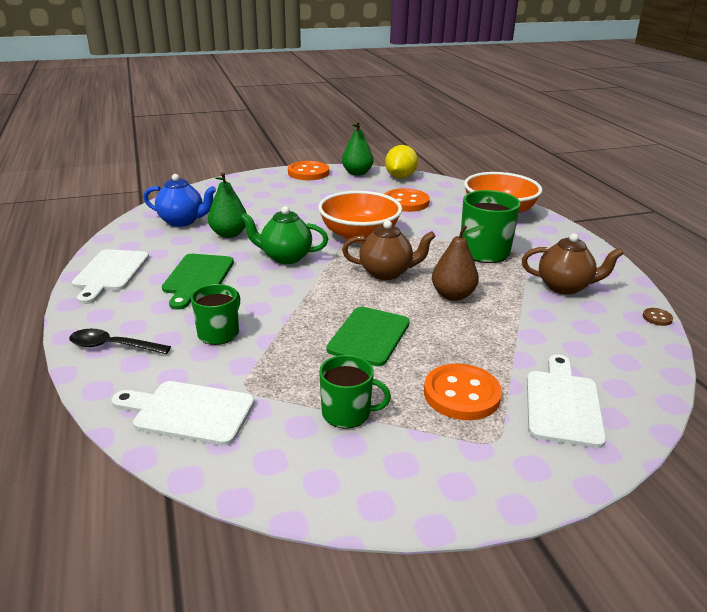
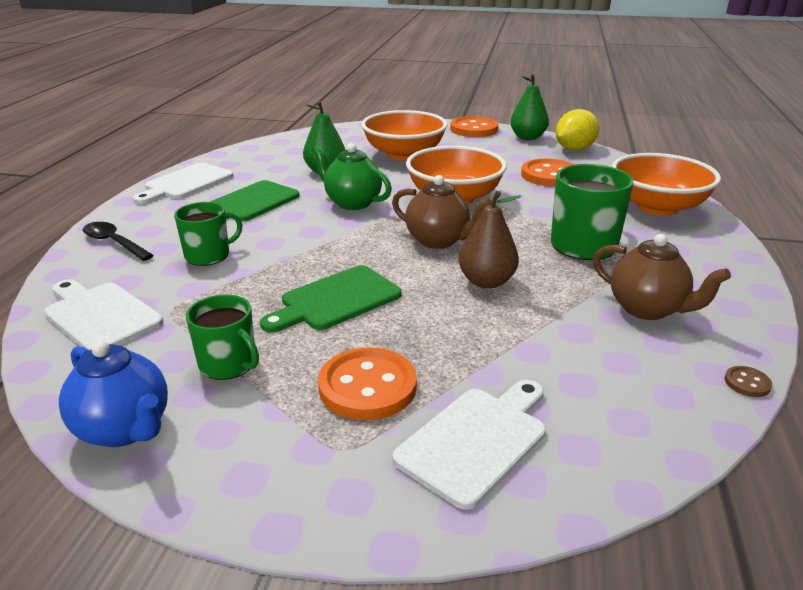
camera: 30 degrees right, 0 degrees up
blue teapot [143,174,216,227] -> blue teapot moved to [59,340,168,447]
none -> orange bowl [361,110,447,160]

